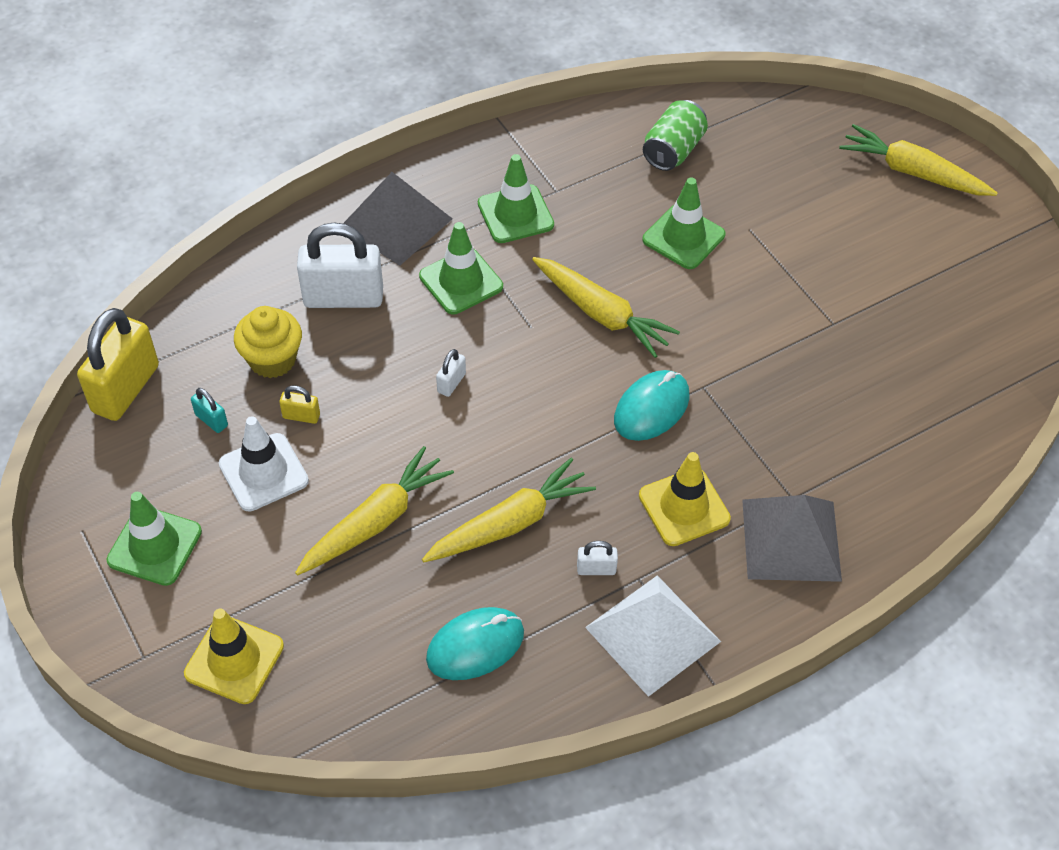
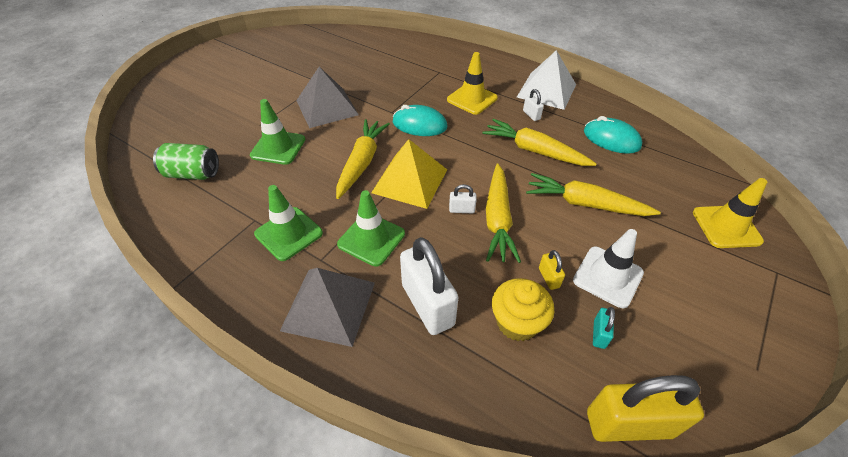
camera: 115 degrees left, 5 degrees down
green traffic cone [107,492,202,586] -> none
grey pyramid [742,495,842,582] -> grey pyramid moved to [296,67,359,128]
yellow carrot [839,124,998,196] -> yellow carrot moved to [486,164,521,263]
none -> yellow pyramid [371,139,447,209]

